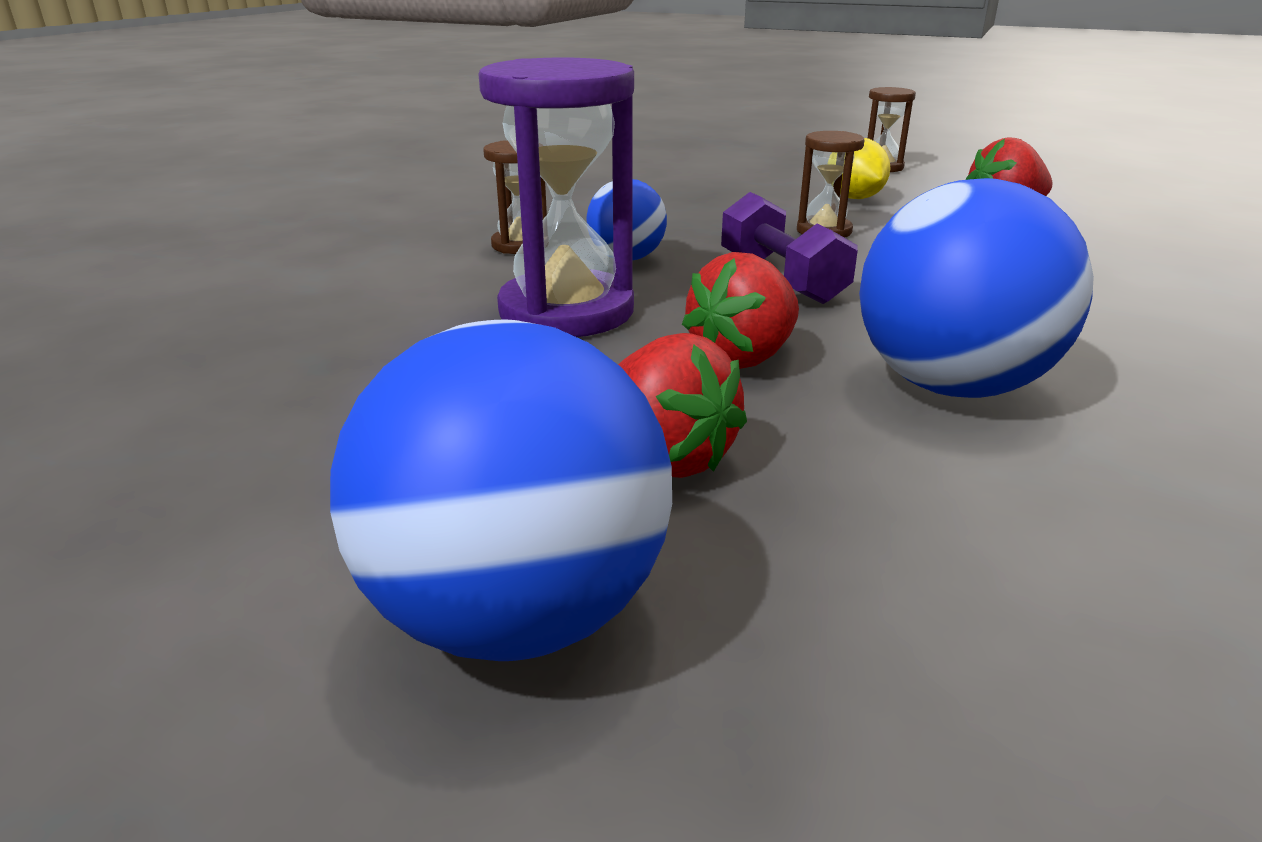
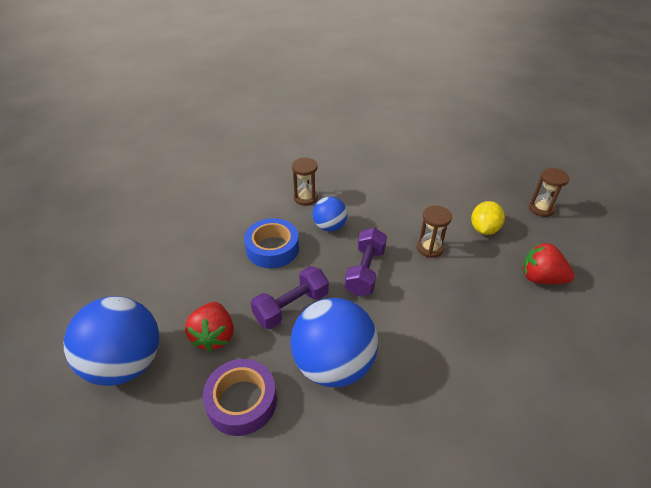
camera: 40 degrees right, 15 degrees up
purple hourglass [478,58,634,337] -> blue tape [244,218,299,268]
red strawberry [682,252,799,369] -> purple dumbbell [251,266,329,329]
none -> purple tape [203,359,277,436]

